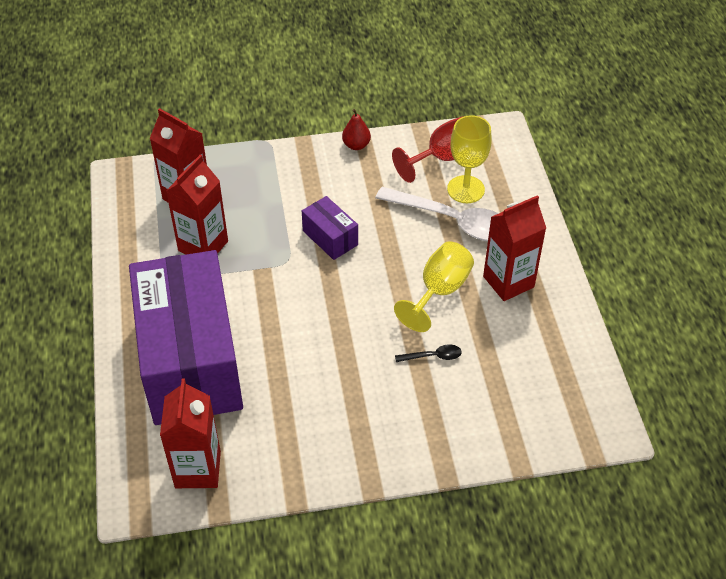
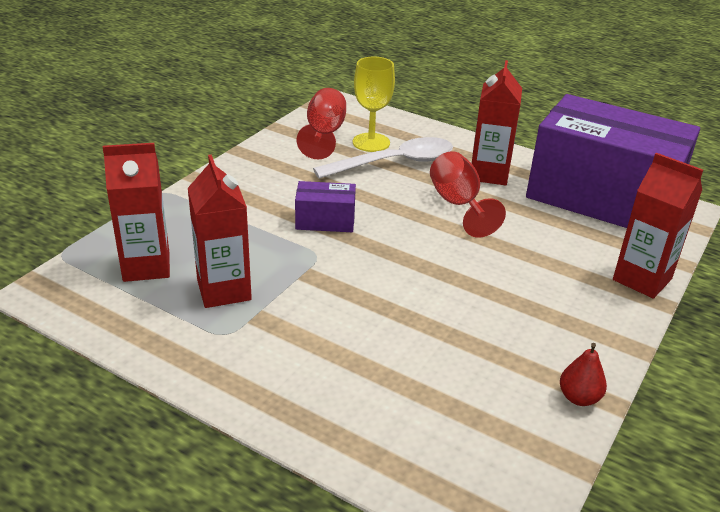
camera: 50 degrees left, 15 degrees down
purple box [129,250,243,425] -> purple box moved to [526,94,700,228]
red carton [160,378,221,488] -> red carton moved to [613,153,703,299]
red pear [342,109,371,150] -> red pear moved to [560,343,607,406]
yellow goblet [394,241,474,332] -> red goblet [430,151,506,238]
black spoon [395,344,462,362] -> none

